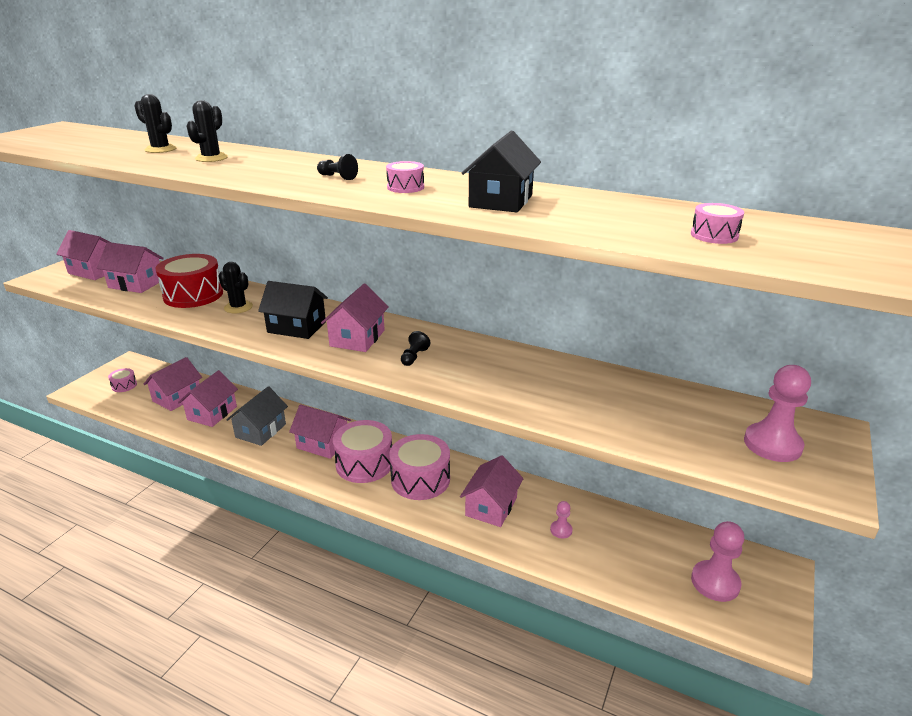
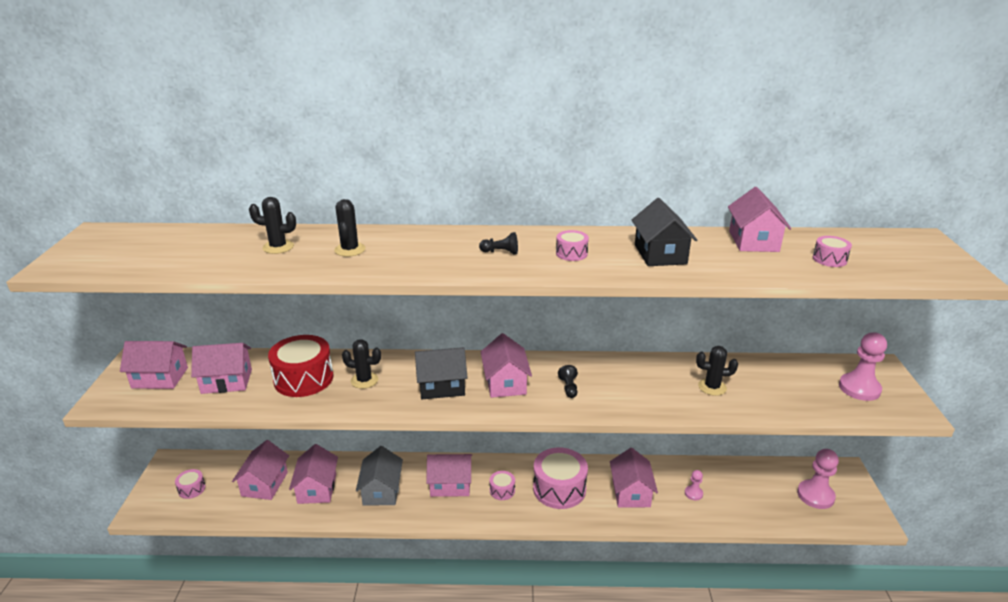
camera: 25 degrees left, 0 degrees up
pink drum [333,420,392,483] -> pink drum [489,471,515,500], size x0.48
none -> black cactus [696,346,738,396]
none -> pink house [728,187,791,252]

